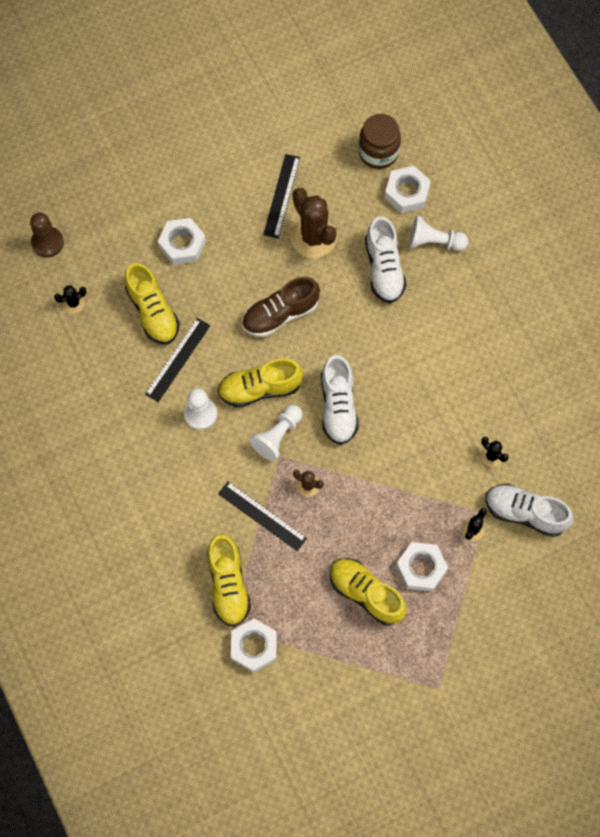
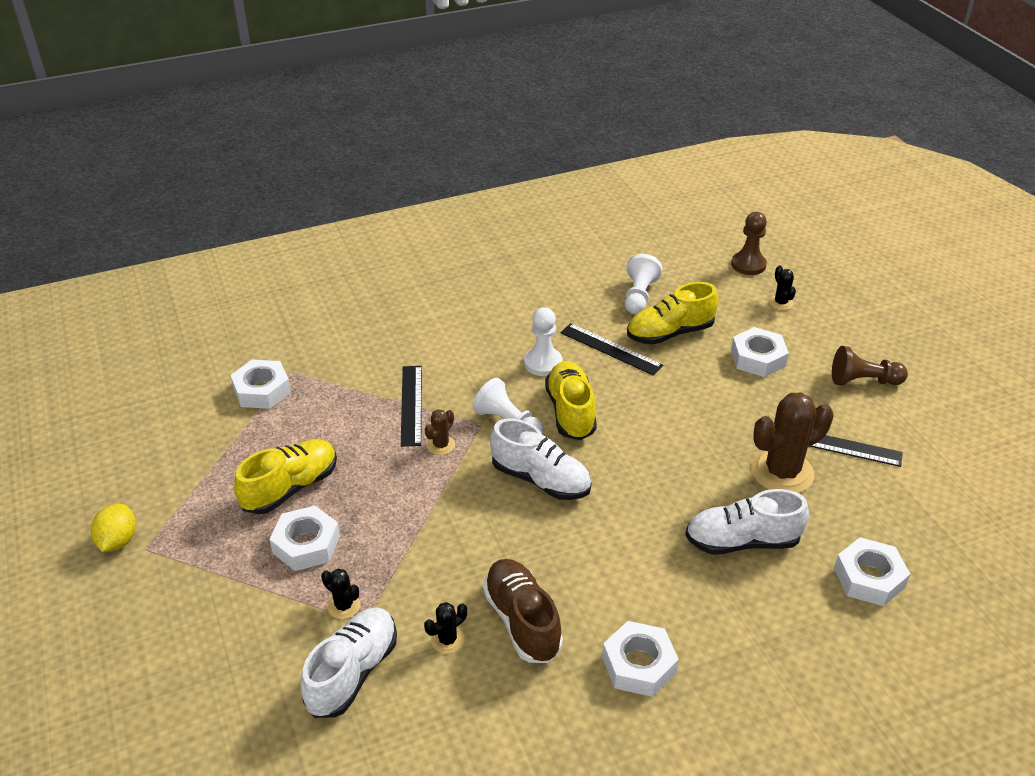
camera: 95 degrees right, 30 degrees down
black cactus [54,285,87,313] -> black cactus moved to [769,266,796,310]
yellow shoe [207,534,251,627] -> none
black ruler [218,481,307,551] -> black ruler turned 45 degrees counterclockwise [401,366,422,447]
brown shoe [242,277,320,337] -> brown shoe moved to [483,559,563,663]
white shoe [321,355,359,445] -> white shoe turned 150 degrees counterclockwise [490,418,592,500]
brown jar [359,114,401,169] -> none
white pawn [409,216,469,251] -> white pawn moved to [625,254,662,314]
none -> yellow lemon [91,504,136,552]
none -> white nut [602,621,679,697]
none -> brown pawn [832,346,908,386]

